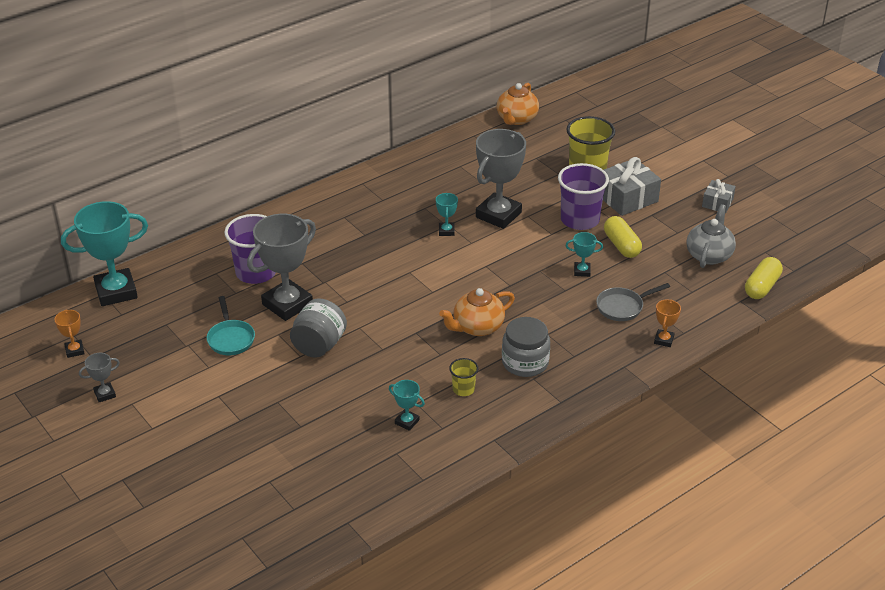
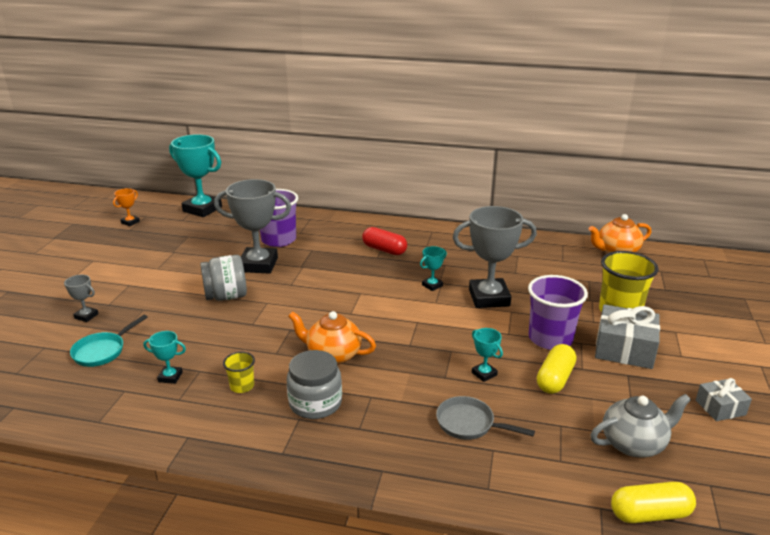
camera: 50 degrees right, 10 degrees down
grey trophy [79,353,120,402] -> grey trophy moved to [64,275,99,322]
turquoise pan [207,296,255,355] -> turquoise pan moved to [70,314,148,367]
turquoise trophy [389,380,425,431] -> turquoise trophy turned 75 degrees counterclockwise [143,331,186,384]
orange trophy [654,299,681,347] -> none
none -> red capsule [362,227,407,255]

